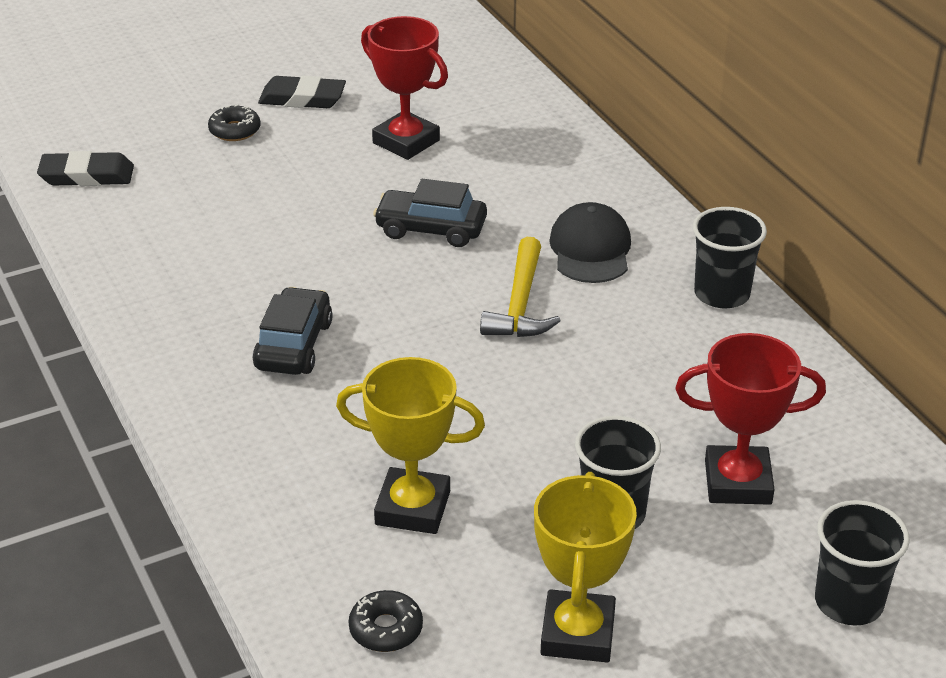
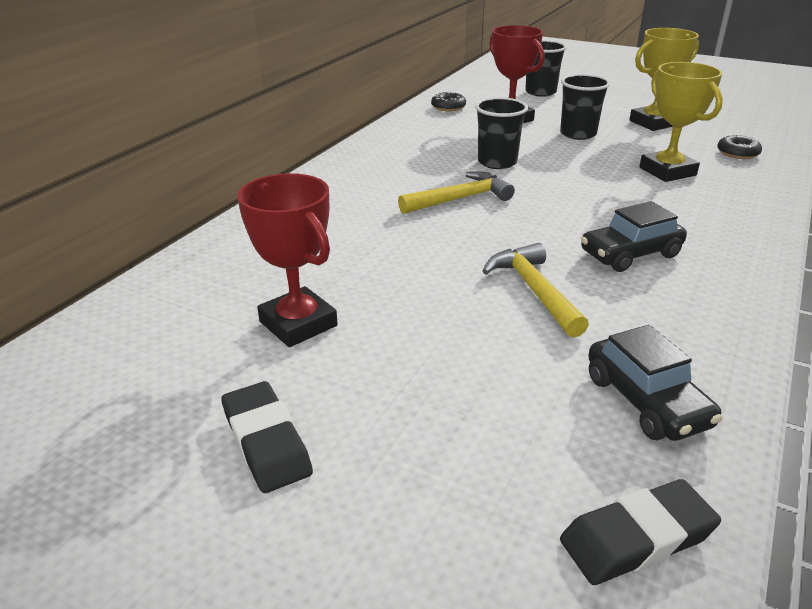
camera: 125 degrees left, 5 degrees down
black eraser [37,151,134,186] -> black eraser turned 75 degrees counterclockwise [560,479,721,585]
black donut [208,104,261,141] -> black donut moved to [431,91,466,111]
red trophy [361,16,448,160] -> red trophy turned 45 degrees counterclockwise [237,173,338,347]
black car [373,179,487,247] -> black car moved to [588,325,722,441]
black cap [549,202,631,283] -> none
black cup [693,207,767,309] -> black cup moved to [475,97,528,169]
none -> yellow hammer [483,243,589,338]

